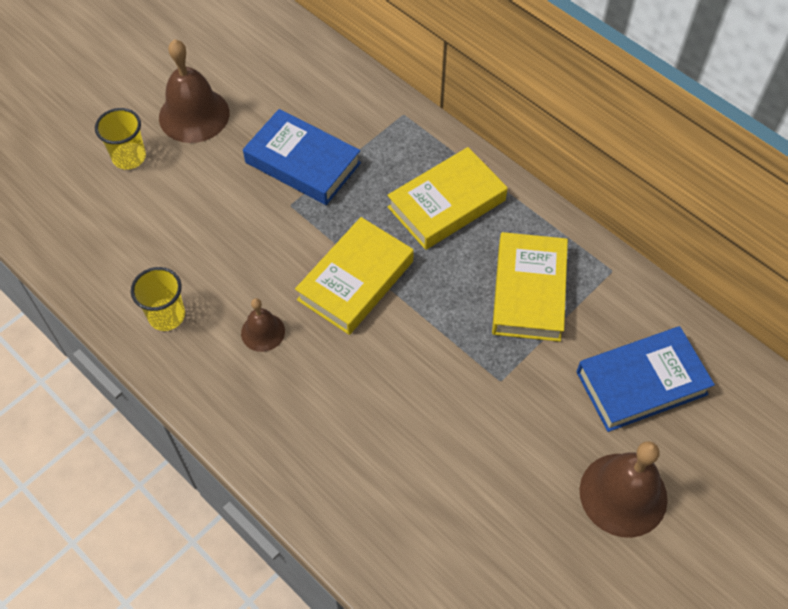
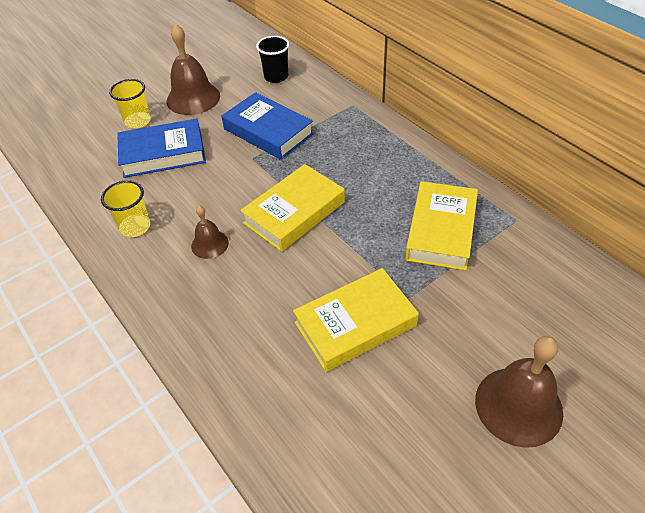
camera: 10 degrees right, 10 degrees down
yellow book [387,147,508,250] -> yellow book moved to [293,268,419,372]
blue book [576,326,715,432] -> blue book moved to [117,119,206,178]
none -> black cup [256,36,289,83]

